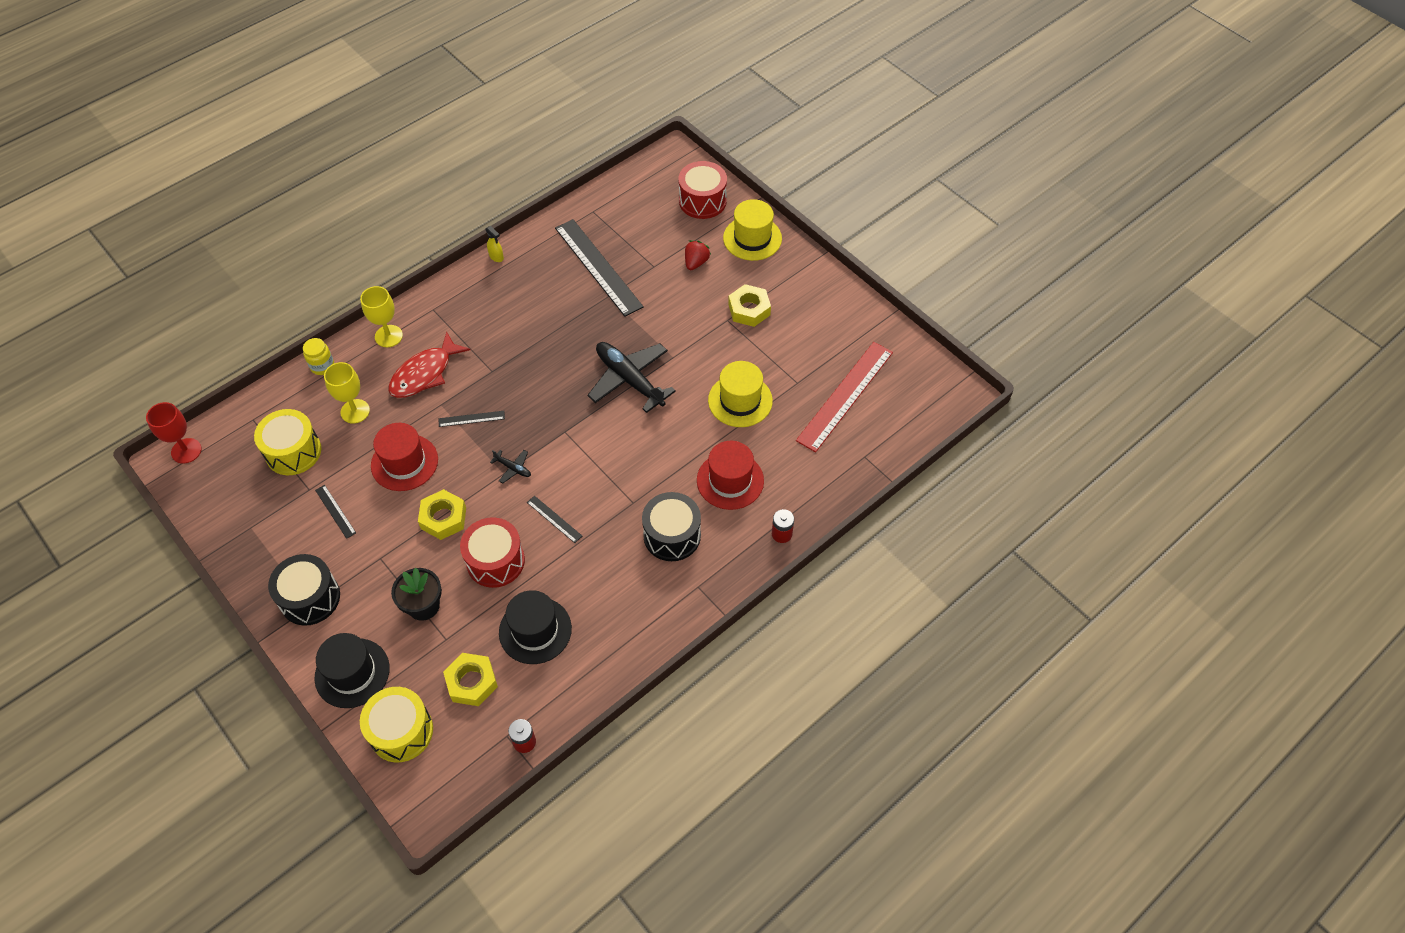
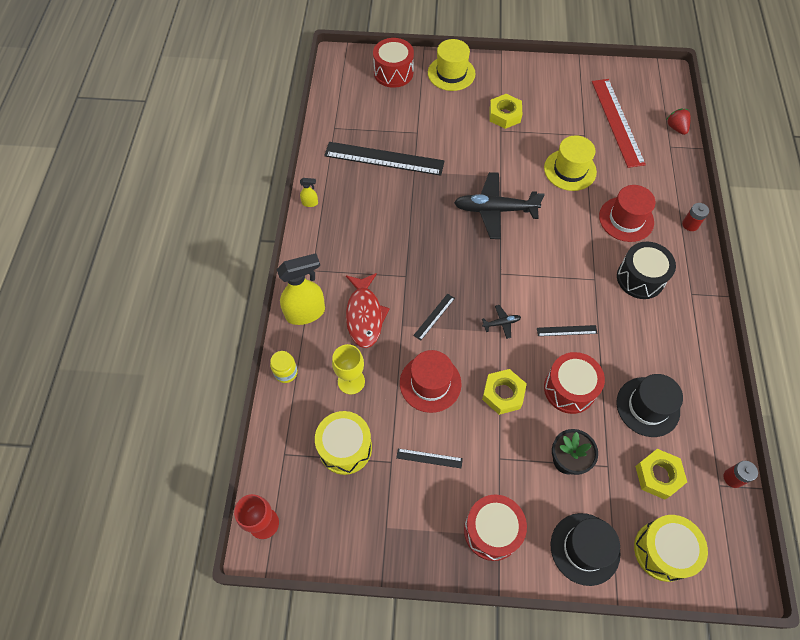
camera: 45 degrees left, 5 degrees up
black drum [268,554,340,626] -> red drum [464,495,527,561]
yellow goblet [360,286,403,347] -> yellow spray bottle [276,253,325,325]
red strawberry [685,240,711,270] -> red strawberry moved to [666,108,691,135]

